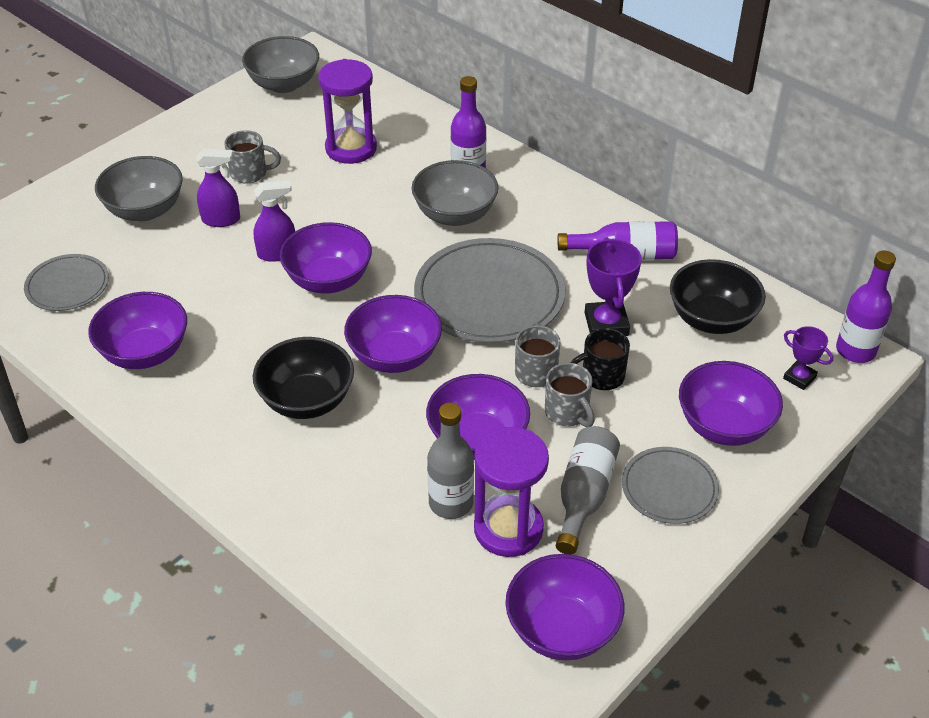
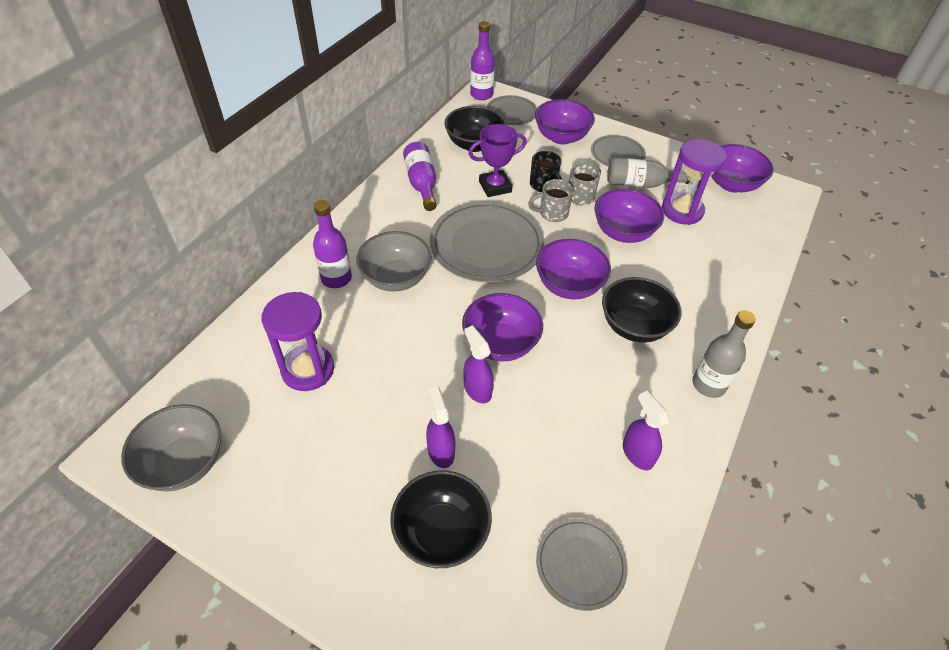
camera: 105 degrees left, 5 degrees up
purple bowl [88,292,187,369] -> purple spray bottle [623,391,669,470]
grey bowl [95,156,183,221] -> black bowl [390,470,492,568]
grey mug [224,130,281,184] -> none
grey bottle [427,402,474,519] -> grey bottle moved to [692,310,756,398]
purple trophy [783,326,833,390] -> grey plate [487,95,537,125]

